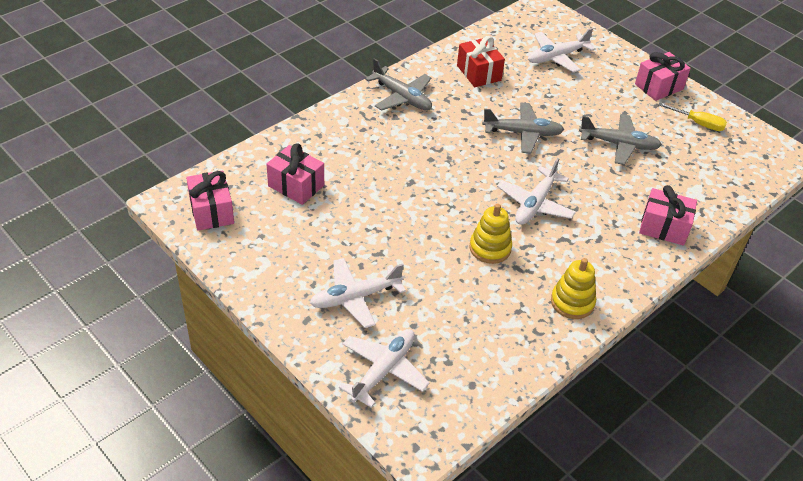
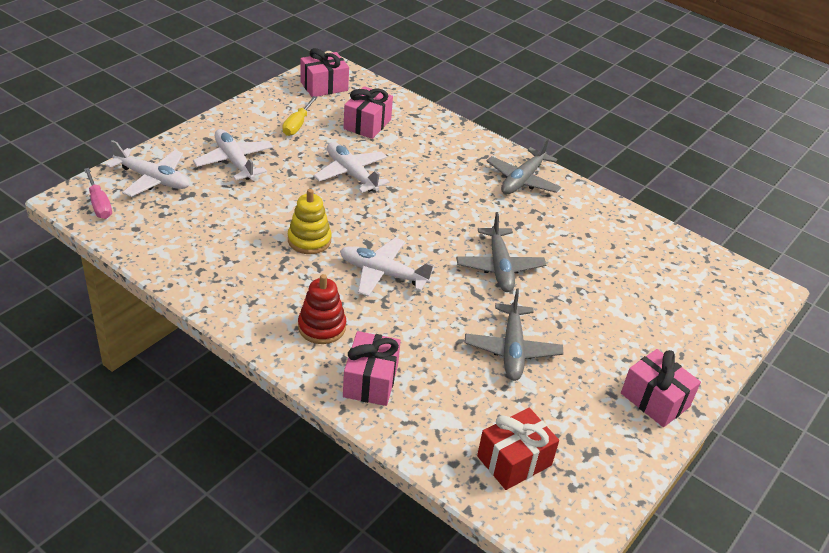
camera: 80 degrees right, 5 degrees down
red gift [457,36,505,87] -> red gift moved to [477,408,559,490]
white plane [528,28,596,73] -> white plane moved to [314,142,389,193]
yellow stacking toy [551,258,596,319] -> none
yellow screwdriver [658,102,727,131] -> yellow screwdriver moved to [282,96,318,136]
none -> pink screwdriver [84,168,112,219]
none -> red stacking toy [298,274,346,344]

